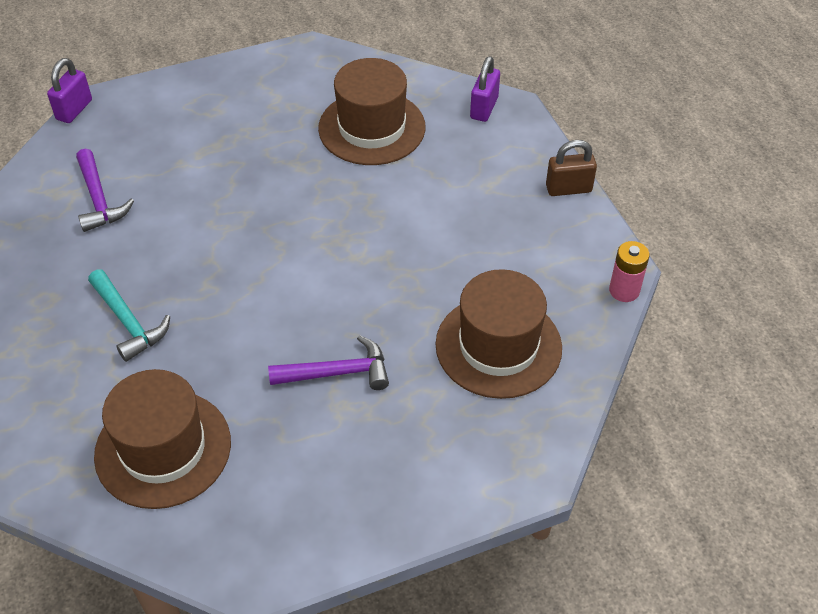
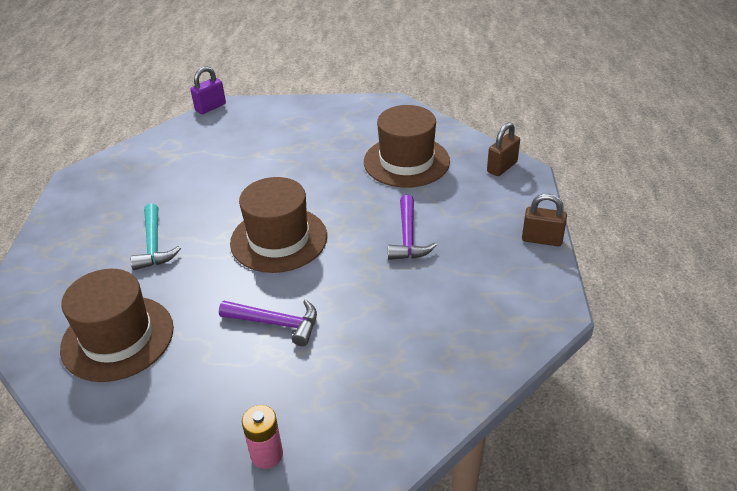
camera: 25 degrees right, 10 degrees down
purple hammer [76,149,134,232] -> purple hammer moved to [388,195,437,260]
brown hat [435,269,562,399] -> brown hat moved to [230,177,327,273]
purple padlock [470,56,500,122] -> brown padlock [487,122,520,176]
pink battery [609,241,650,302] -> pink battery moved to [242,405,283,469]

